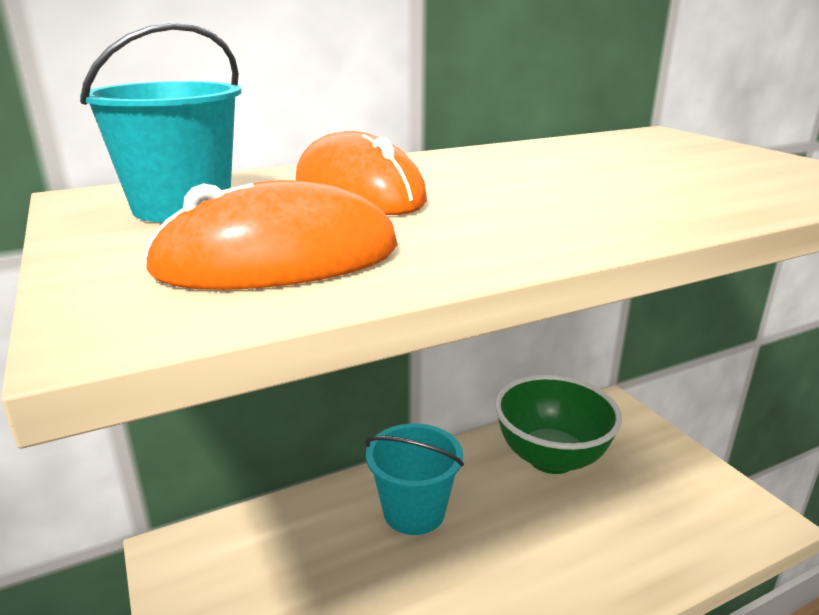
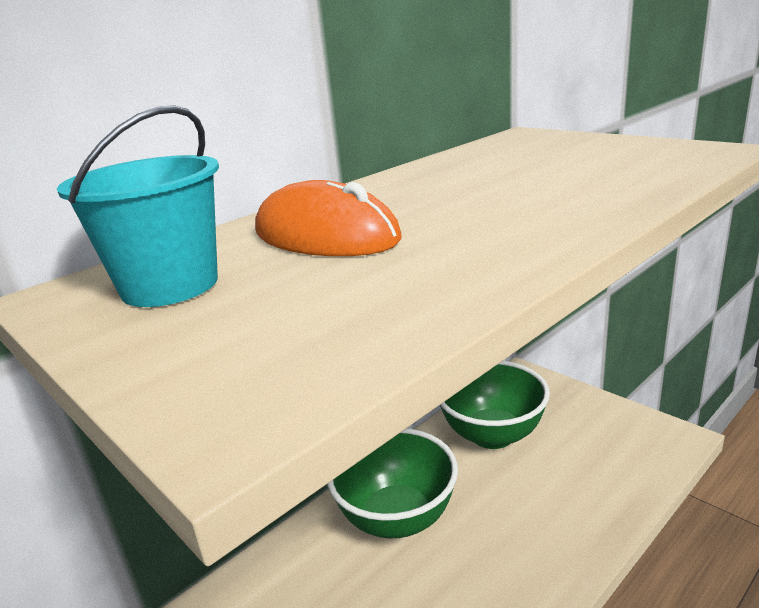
camera: 15 degrees left, 0 degrees up
orange mouse [143,180,398,290] -> none
turquoise bucket [365,423,464,535] -> green bowl [327,428,458,538]

